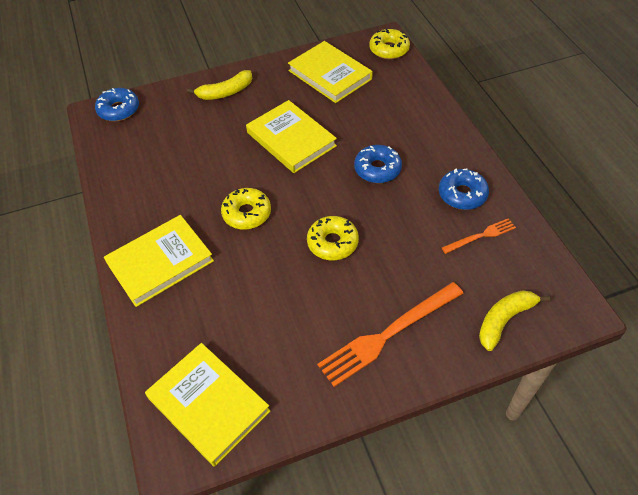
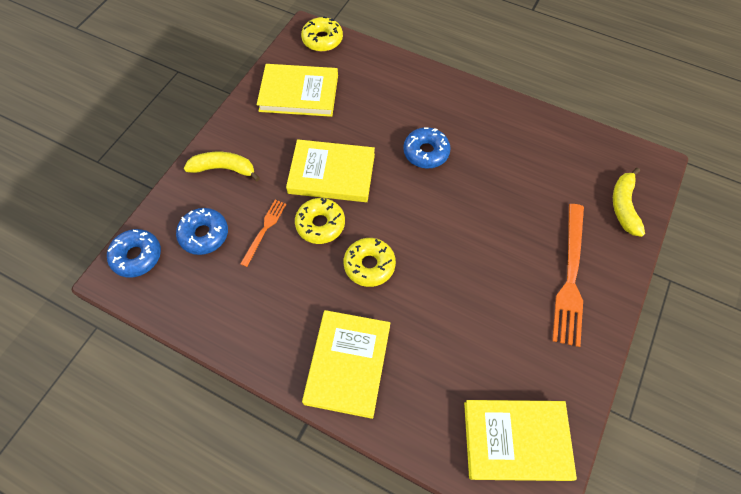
camera: 45 degrees left, 10 degrees up
yellow banana [187,70,252,100] -> yellow banana turned 105 degrees counterclockwise [184,152,260,181]
yellow donut [307,216,359,260] -> yellow donut moved to [295,198,345,244]
blue donut [439,168,489,210] -> blue donut moved to [176,208,228,255]
orange fork [442,218,516,254] -> orange fork moved to [240,200,286,267]

